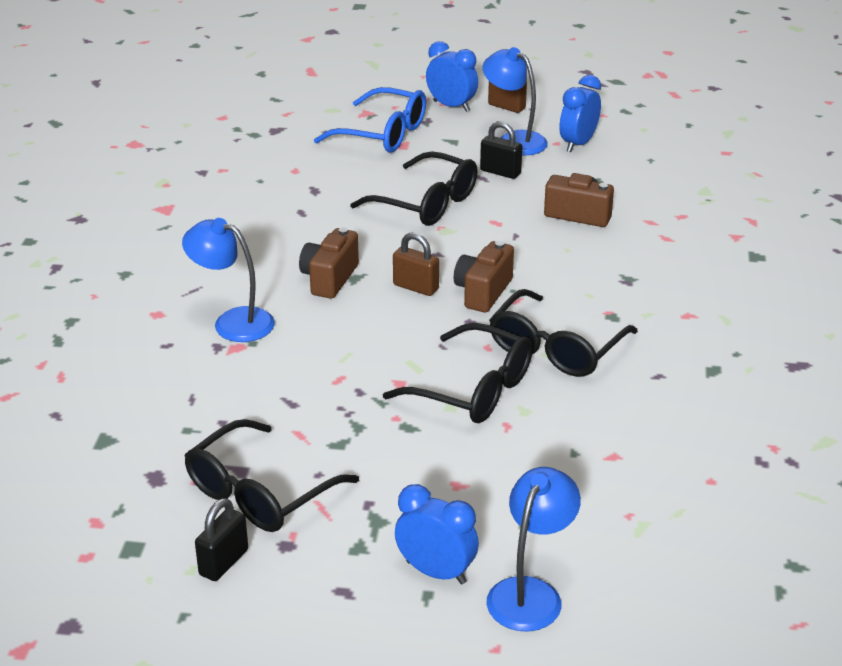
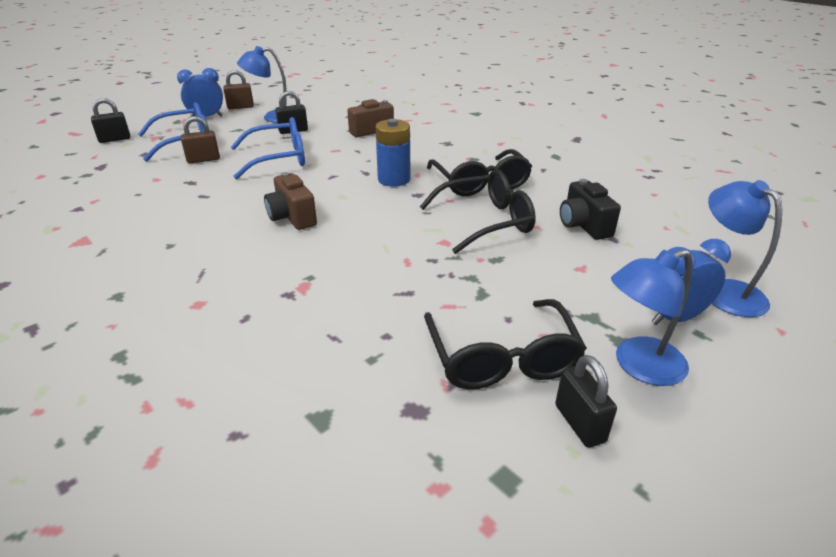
camera: 50 degrees left, 0 degrees up
blue lamp [182,218,275,342] -> blue lamp moved to [611,249,693,386]
black glasses [350,151,478,226] -> blue glasses [231,117,305,179]
brown padlock [393,232,439,296] -> brown padlock moved to [181,116,220,164]
brown camera [454,241,514,313] -> blue battery [375,119,411,187]
blue clock [560,75,601,152] -> none
none -> black padlock [91,98,130,143]
none -> black camera [560,179,621,240]

